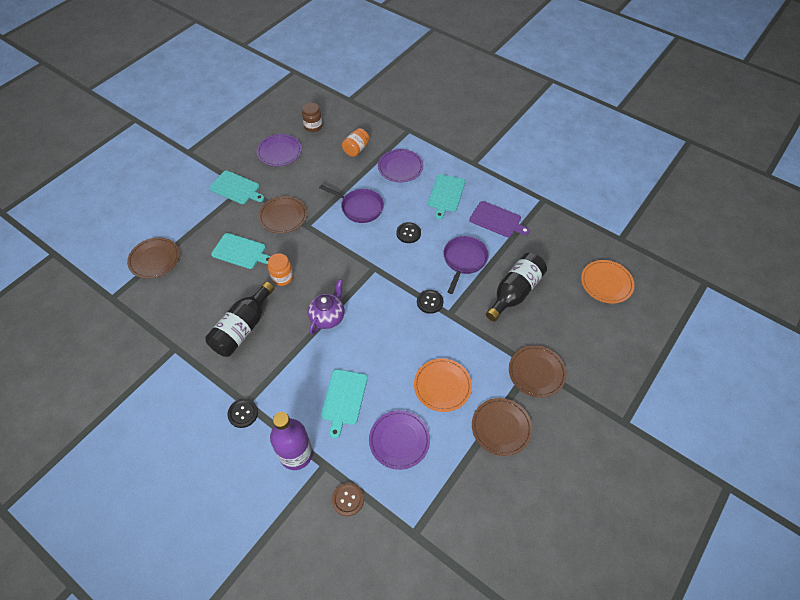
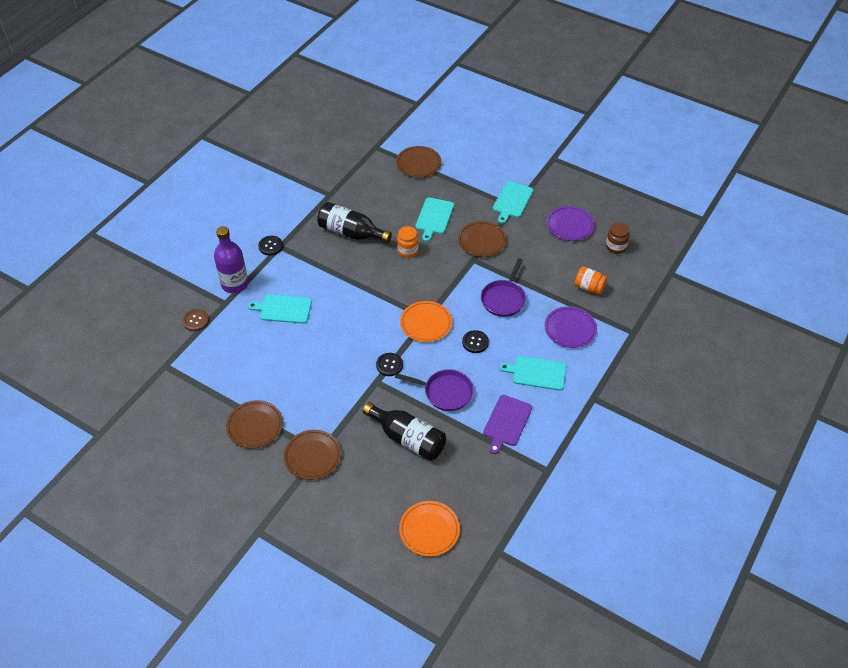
camera: 85 degrees right, 5 degrees down
purple teapot [308,279,344,335] -> none
purple plate [369,410,430,470] -> none
orange plate [414,358,472,412] -> orange plate moved to [400,301,452,342]

